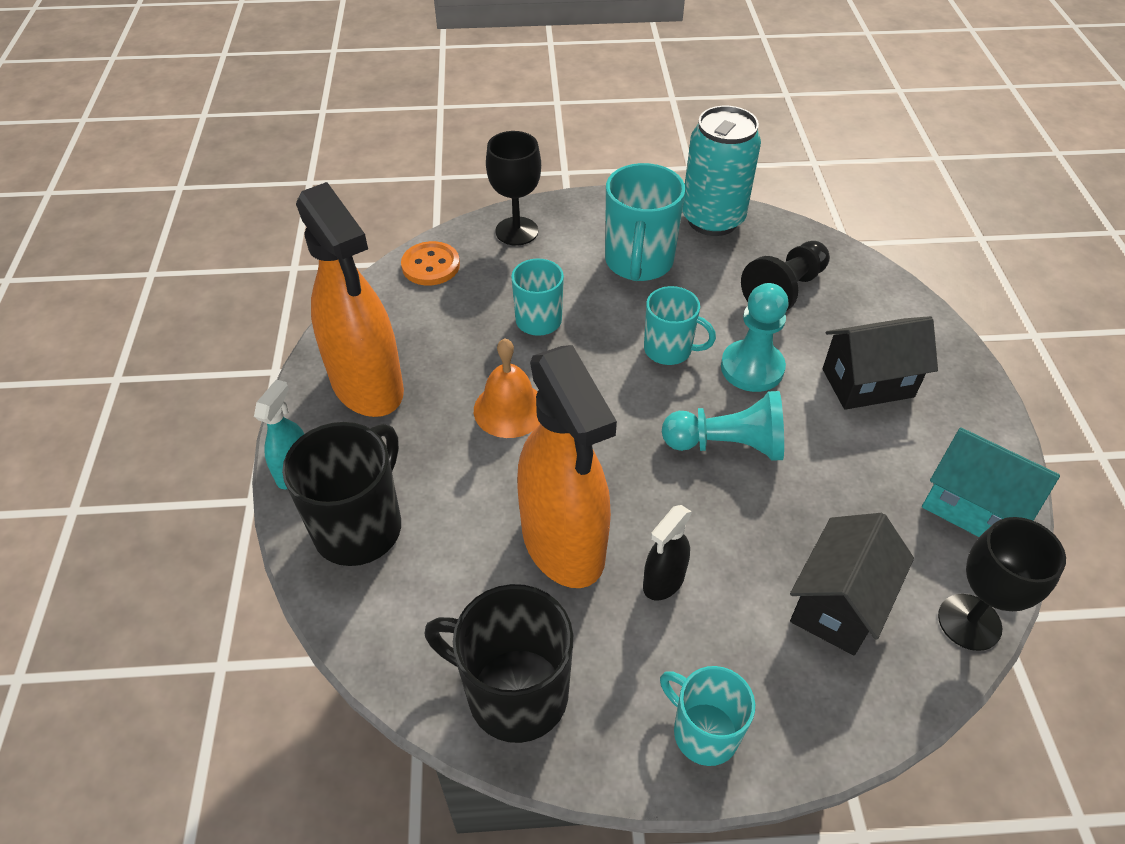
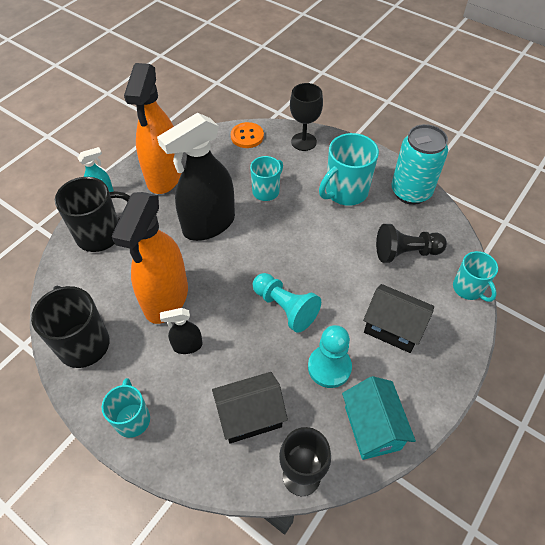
camera: 40 degrees right, 5 degrees up
orange bell [474,338,540,438] -> black spray bottle [157,113,235,241]
turquoise mug [644,286,716,365] -> turquoise mug moved to [453,251,498,302]
turquoise pawn [721,283,789,392] -> turquoise pawn moved to [308,325,352,388]

